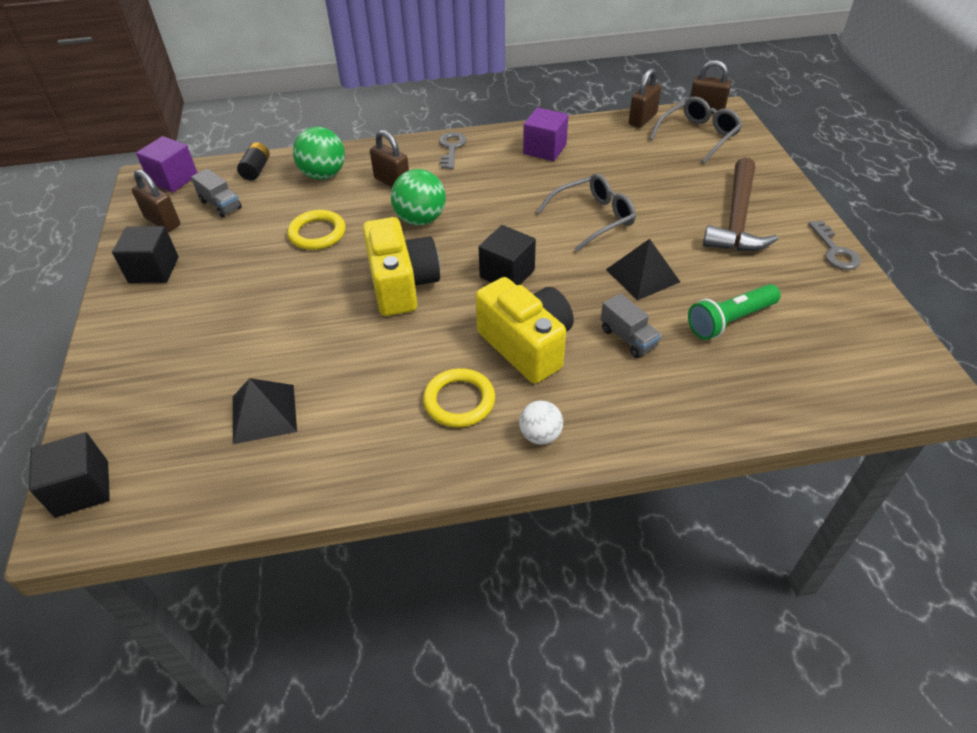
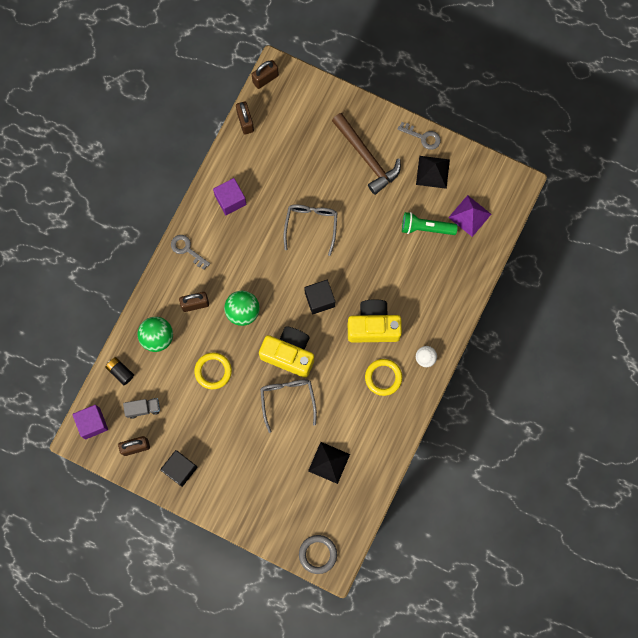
camera: 55 degrees left, 30 degrees up
black cube [29,432,110,517] -> grey ring [299,535,337,574]
grey truck [601,293,661,358] -> none
black pyramid [606,239,680,301] -> black pyramid moved to [416,156,450,189]
grey glasses [649,97,743,163] -> grey glasses moved to [260,380,317,433]
green flashlight [688,284,781,340] -> green flashlight turned 90 degrees clockwise [402,212,458,235]
none -> purple pyramid [448,195,491,237]

